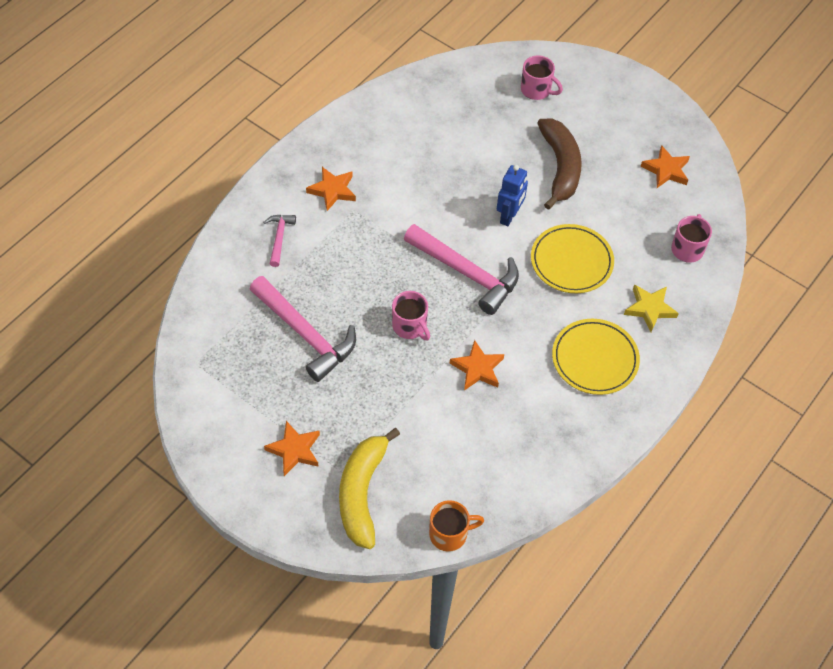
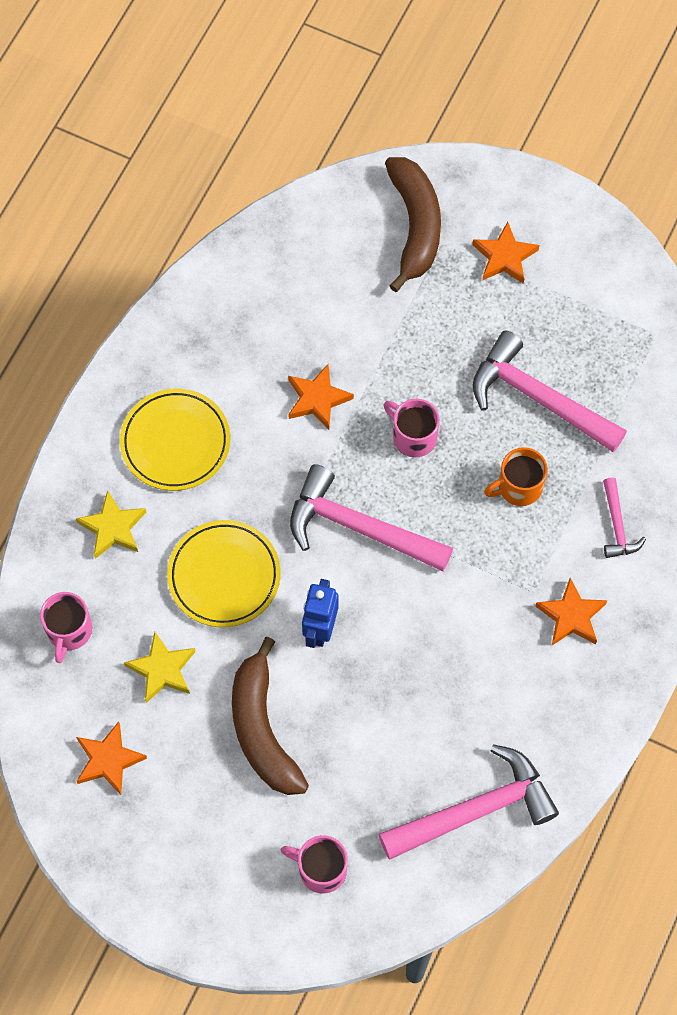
camera: 170 degrees right, 10 degrees up
yellow banana [339,428,400,549] -> brown banana [385,157,441,292]
orange mug [429,500,484,552] -> orange mug moved to [484,447,548,506]
none -> yellow star [124,632,196,703]
none -> pink hammer [379,744,559,860]

